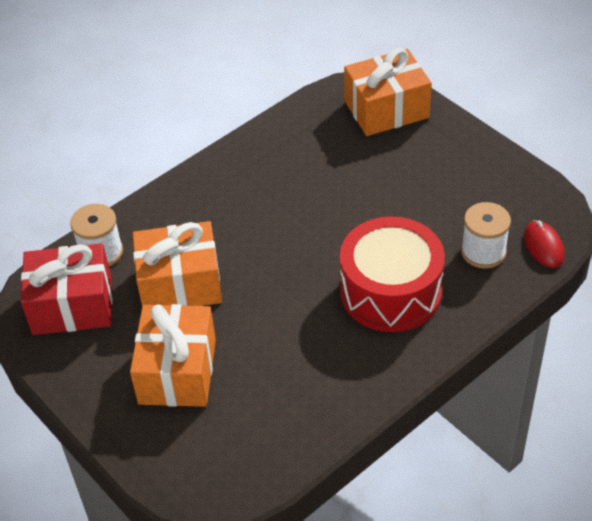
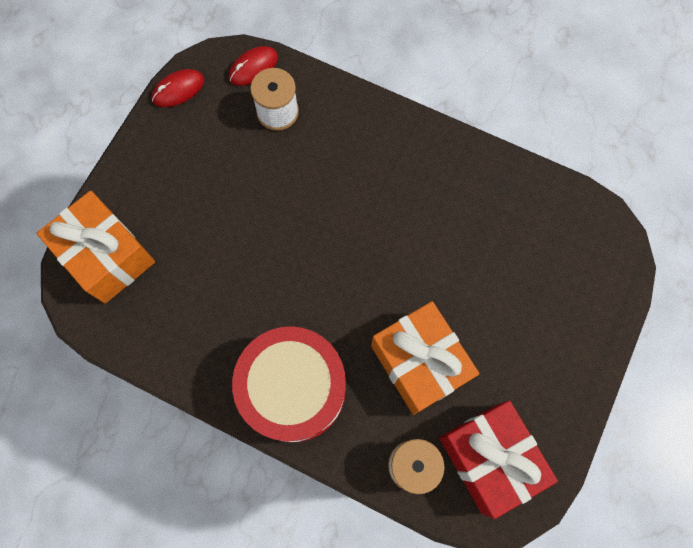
camera: 115 degrees left, 25 degrees up
orange gift [130,304,216,407] -> none
red drum [340,216,445,332] -> red drum moved to [232,326,346,443]
none -> red mouse [152,69,204,107]

